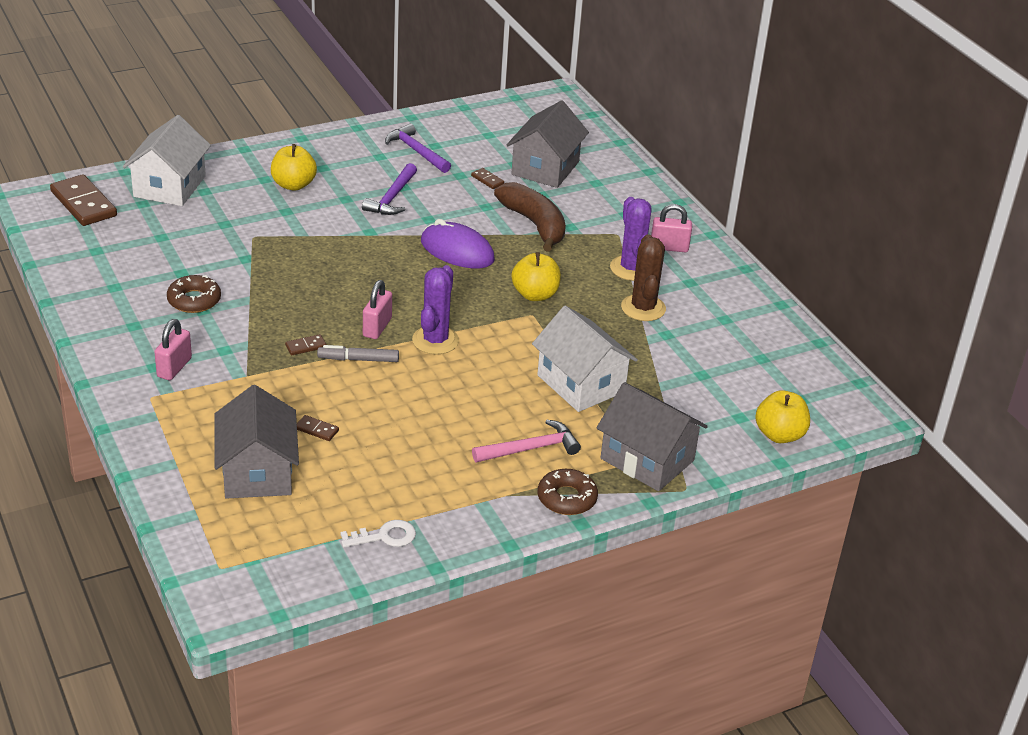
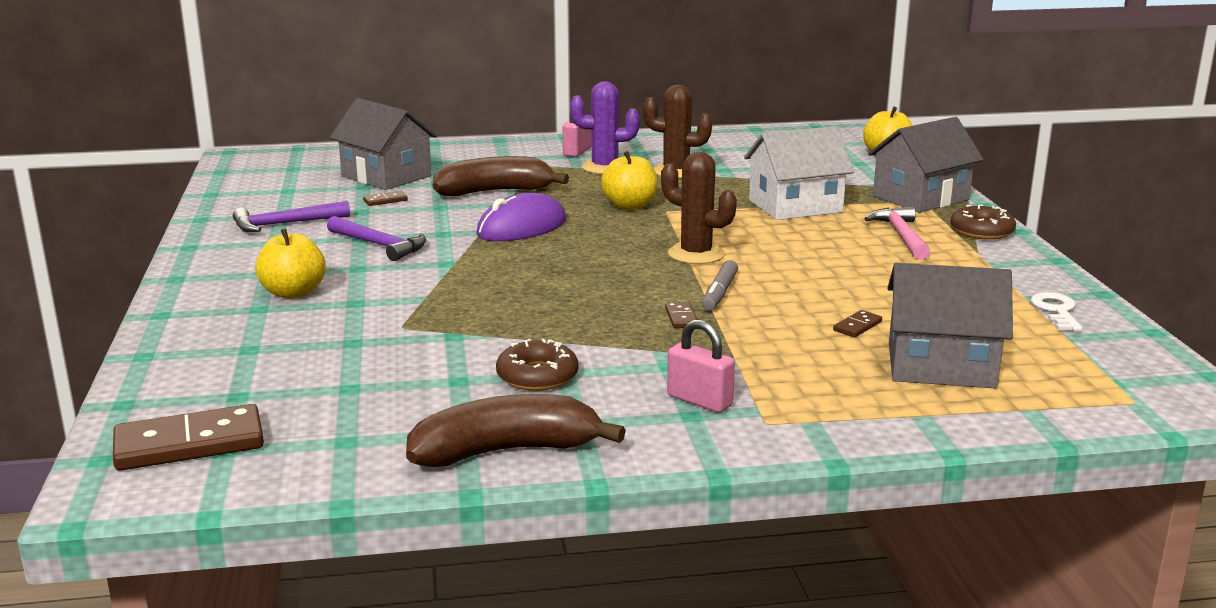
camera: 70 degrees left, 15 degrees down
white house [123,115,211,206] -> none
pink padlock [363,280,392,339] -> none
purple cactus [412,265,459,354] -> brown cactus [661,152,737,264]
none -> brown banana [406,394,626,467]

